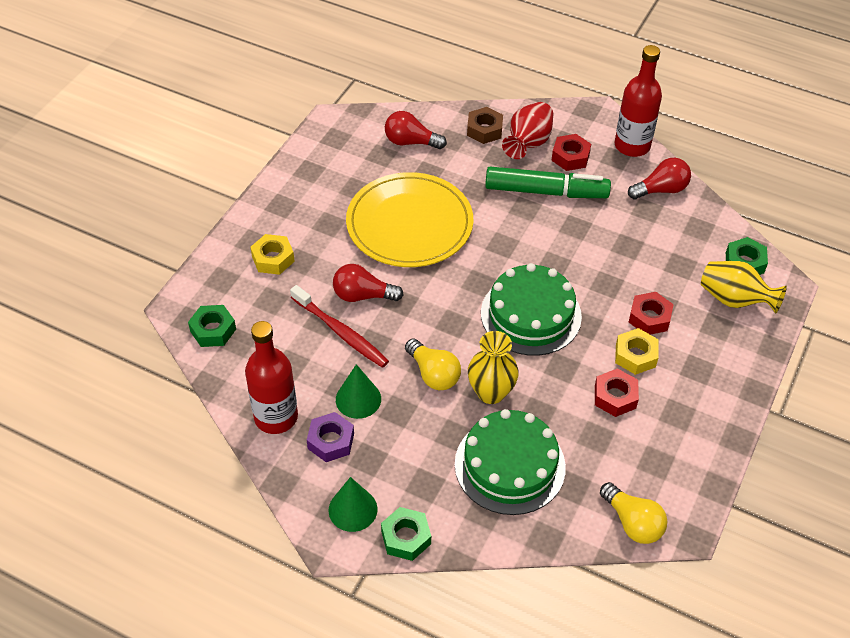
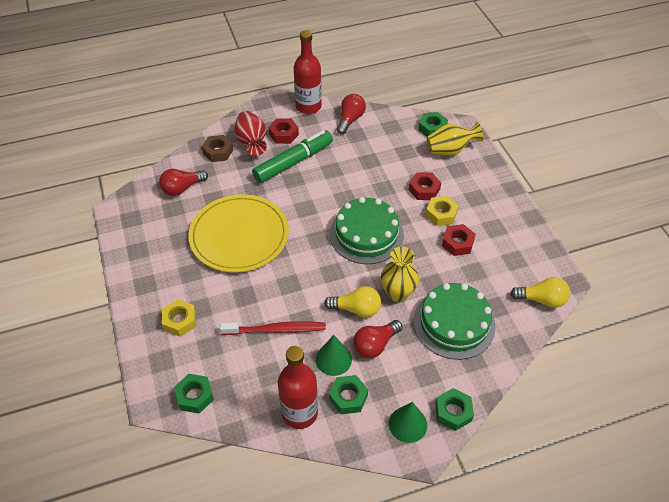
camera: 45 degrees left, 0 degrees up
purple nut [307,412,354,462] -> green nut [329,375,368,414]
red light bulb [333,264,404,302] -> red light bulb moved to [353,320,402,358]

